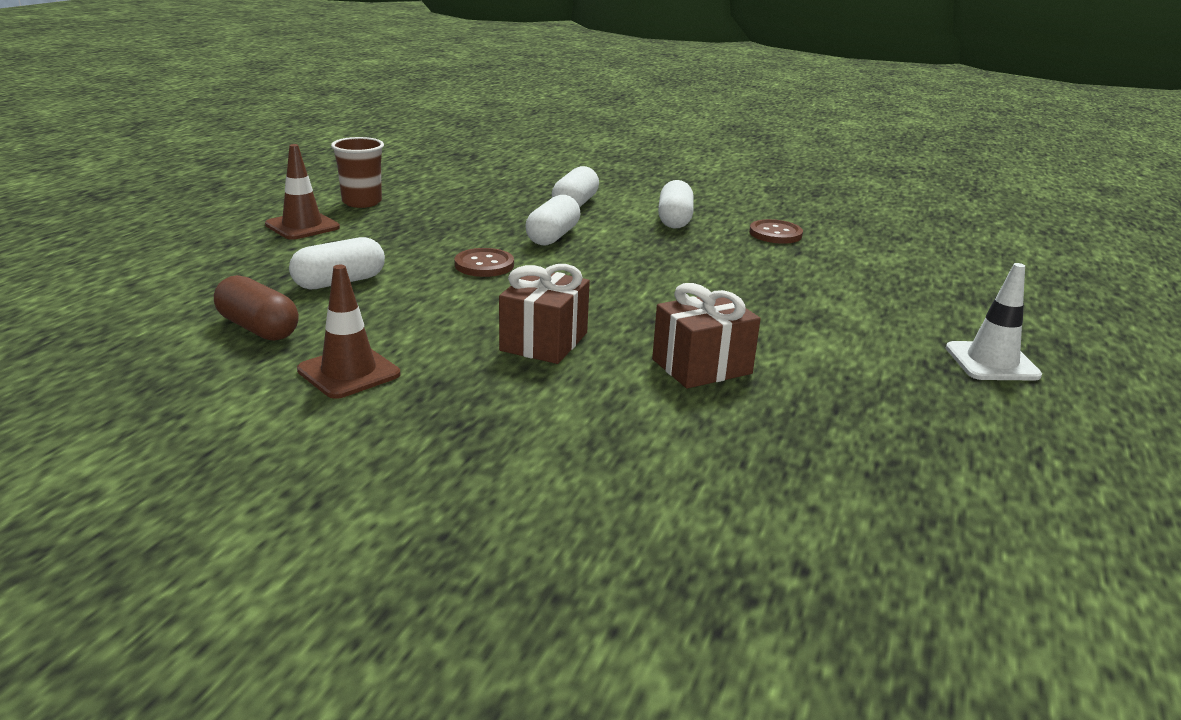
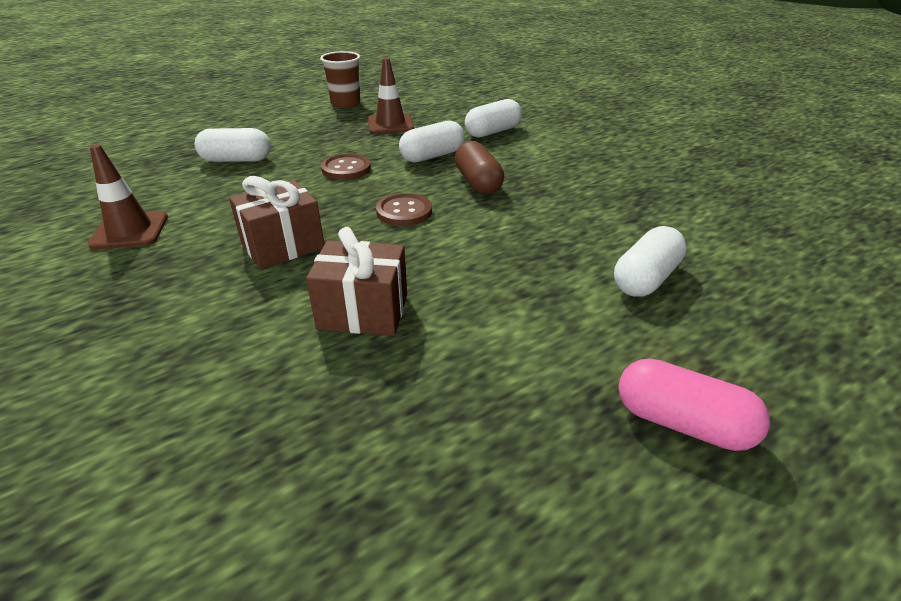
camera: 35 degrees right, 10 degrees up
brown capsule [214,275,299,341] -> brown capsule moved to [455,141,504,194]
brown traffic cone [265,144,340,240] -> brown traffic cone moved to [368,58,414,134]
white capsule [658,180,694,229] -> white capsule moved to [614,226,687,297]
brown button [749,219,803,244] -> brown button moved to [376,193,432,226]
white traffic cone [946,263,1042,380] -> pink capsule [618,358,770,451]

